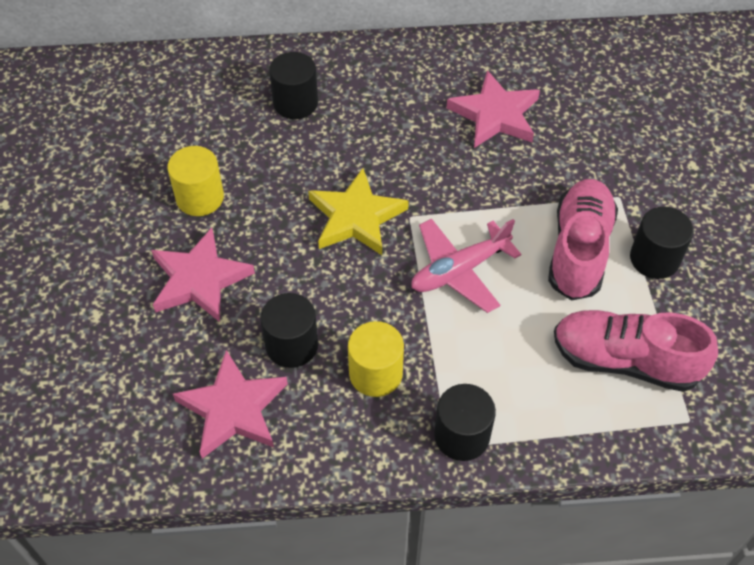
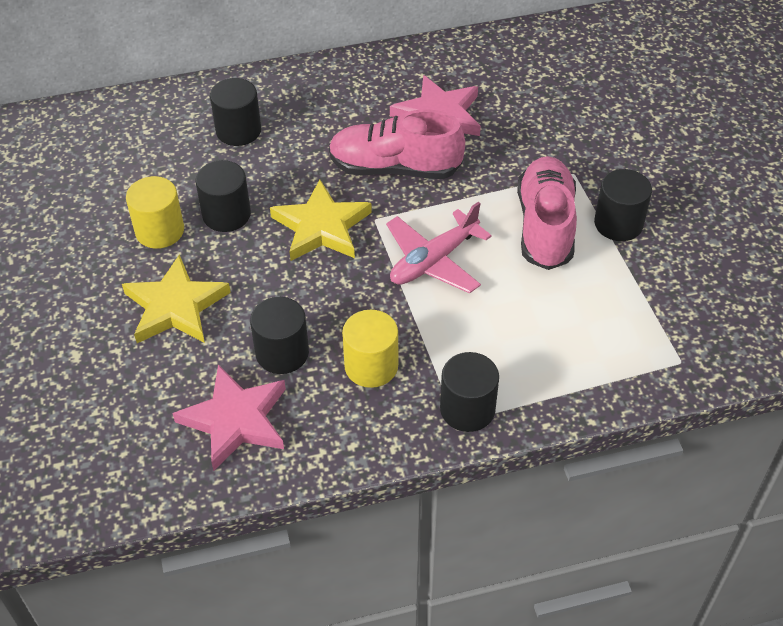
camera: 10 degrees left, 5 degrees down
pink star [151,228,255,322] -> yellow star [122,254,231,343]
pink shoe [554,310,718,392] -> pink shoe moved to [329,109,465,179]
none -> black cylinder [195,160,251,232]

